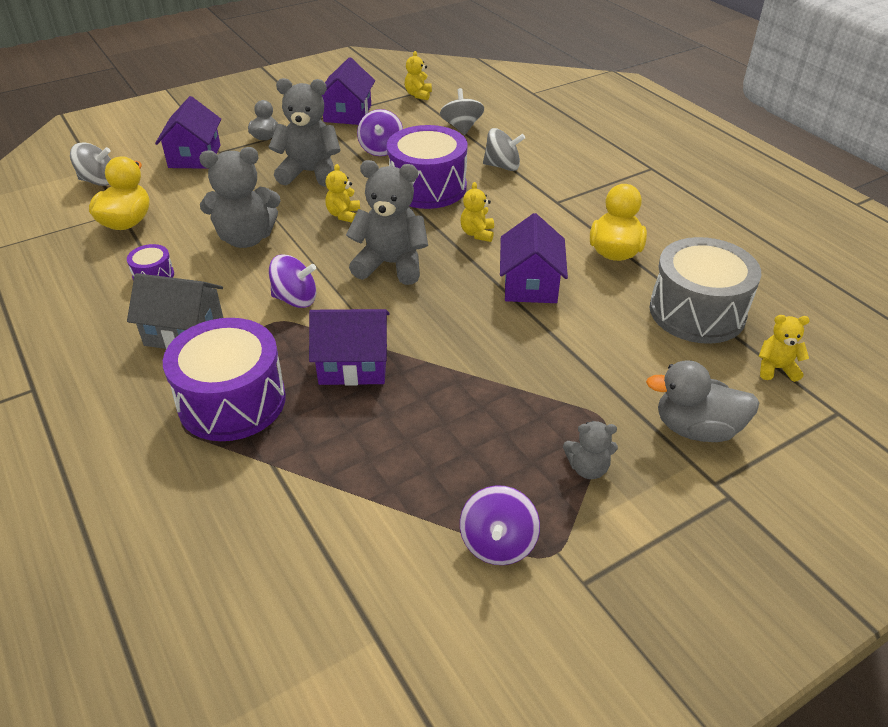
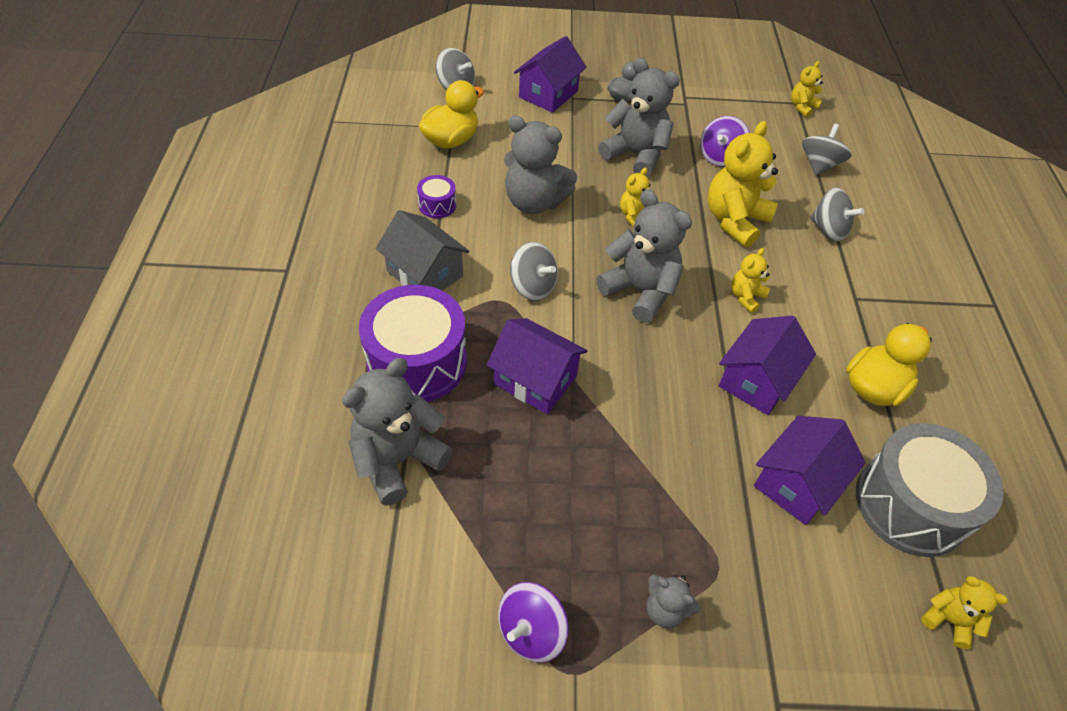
camera: 30 degrees right, 10 degrees up
purple spinning top [269,255,316,308] -> grey spinning top [510,242,558,301]
purple house [322,57,375,125] -> purple house moved to [754,416,866,525]
purple drum [387,125,468,209] -> yellow teddy bear [708,121,778,247]
grey duck [646,360,759,442] -> none
none -> grey teddy bear [342,358,453,506]

